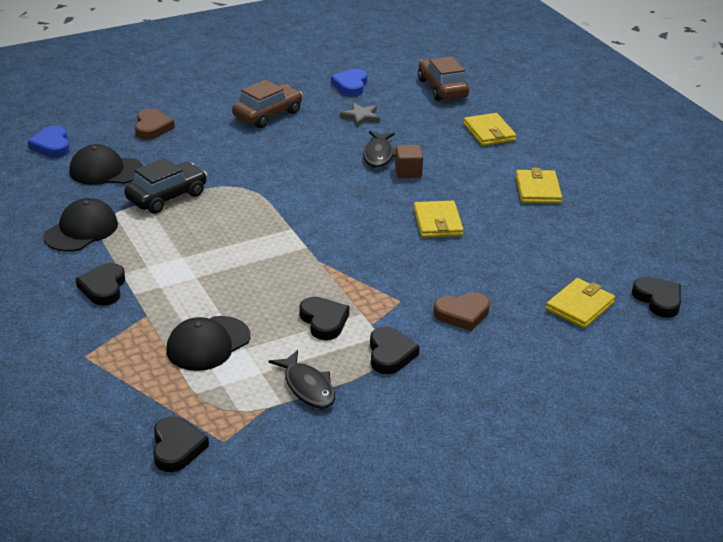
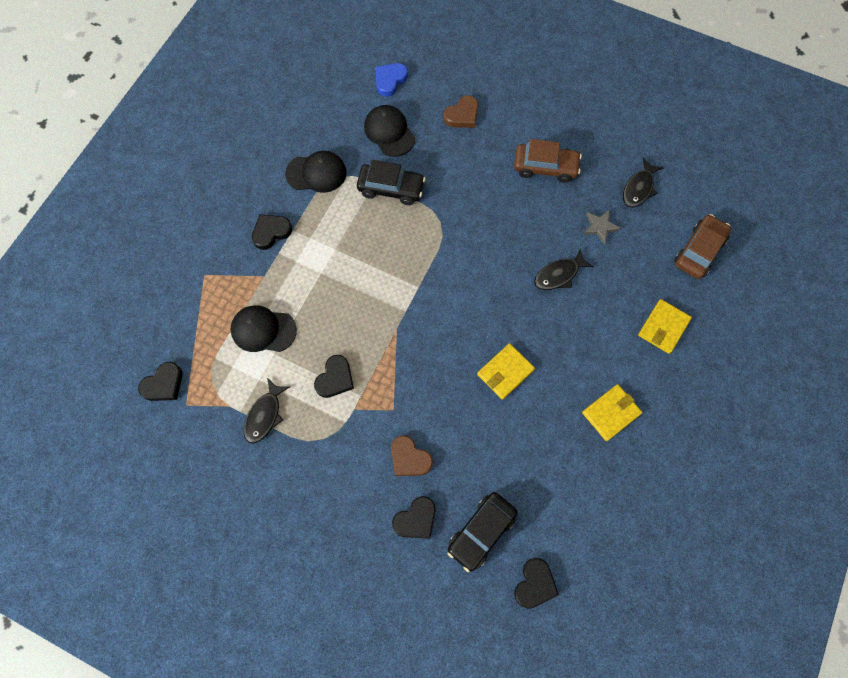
camera: 55 degrees right, 35 degrees up
blue heart [331,69,367,97] -> black fish [623,158,664,208]
black heart [370,327,420,374] -> black heart moved to [392,496,436,539]
brown cube [395,145,423,178] -> none
yellow wallet [546,278,615,328] -> black car [448,492,518,572]

